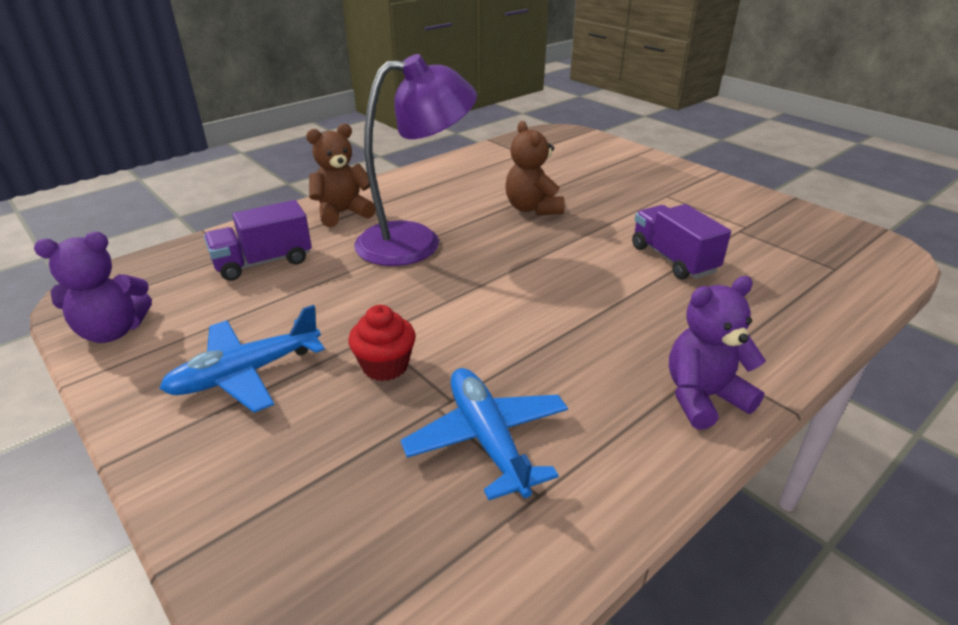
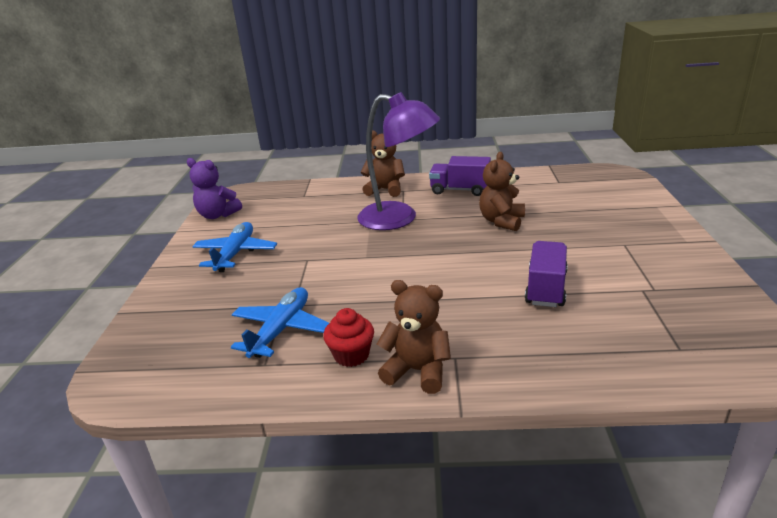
camera: 45 degrees right, 5 degrees down
blue plane [159,305,325,413] -> blue plane turned 90 degrees clockwise [192,222,277,272]
purple truck [204,200,312,281] -> purple truck moved to [429,156,491,196]
red cupcake [348,305,416,381] -> red cupcake moved to [323,308,374,367]
purple teddy bear [669,276,766,430] -> brown teddy bear [377,280,451,394]

